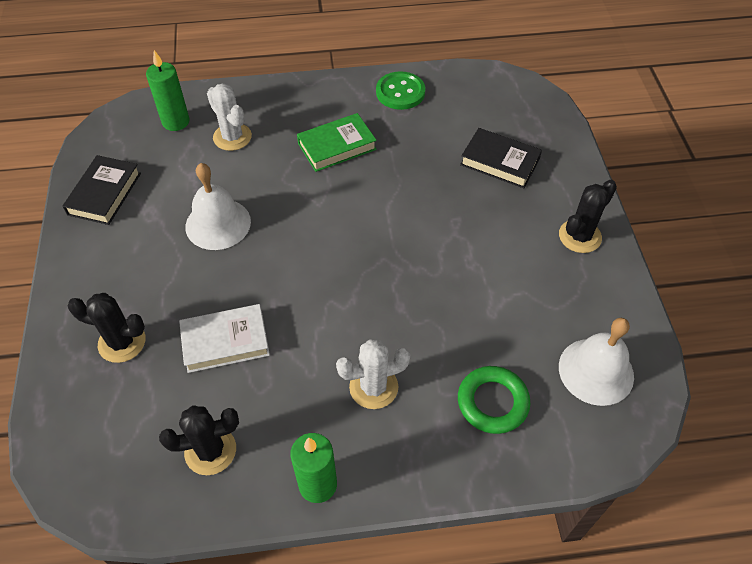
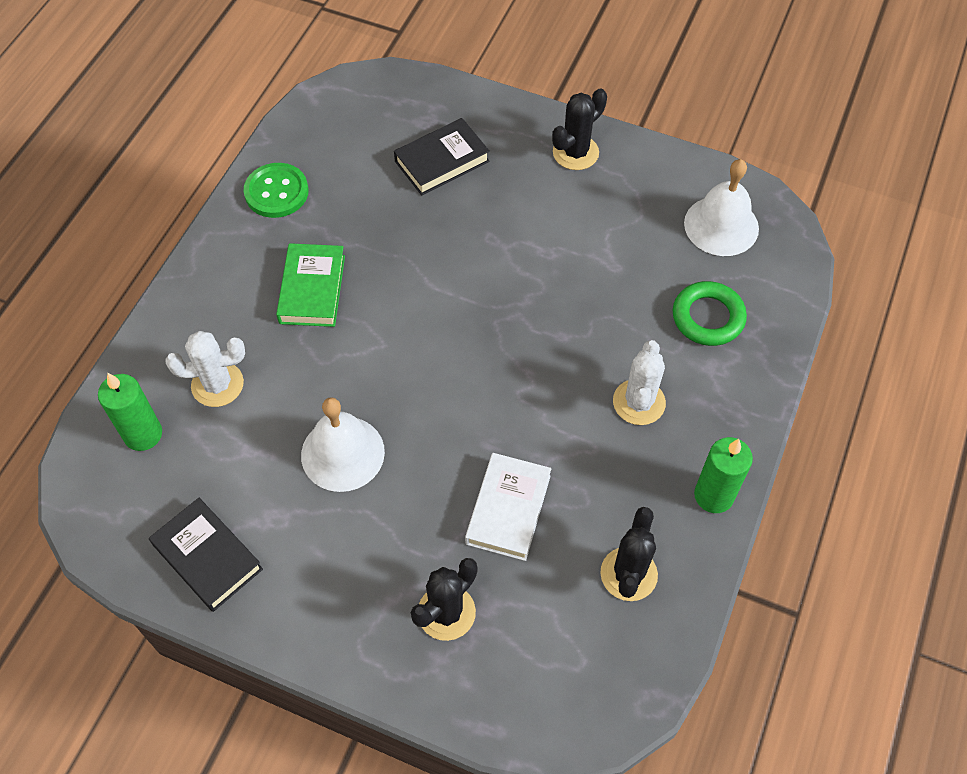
camera: 60 degrees left, 5 degrees up
black cactus [559,180,617,253] -> black cactus turned 60 degrees clockwise [552,88,607,170]

